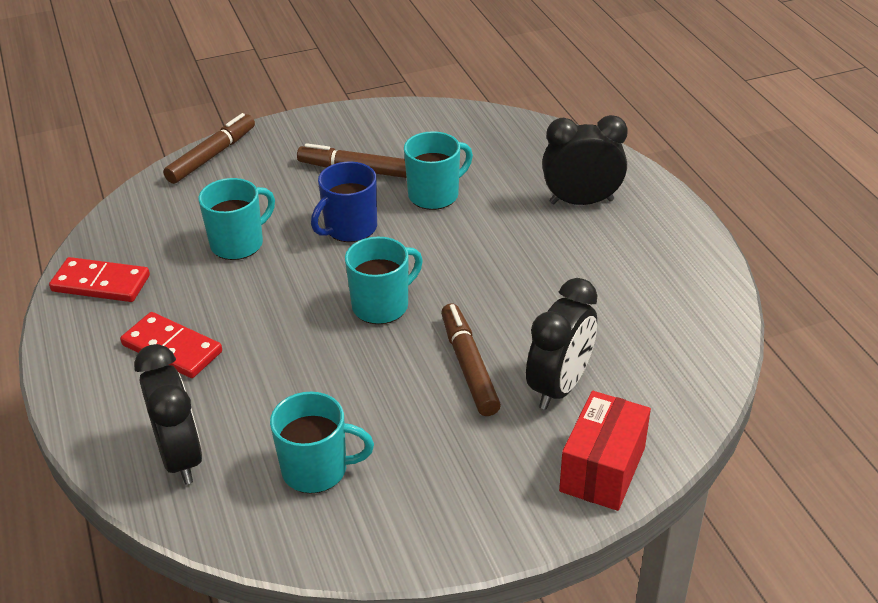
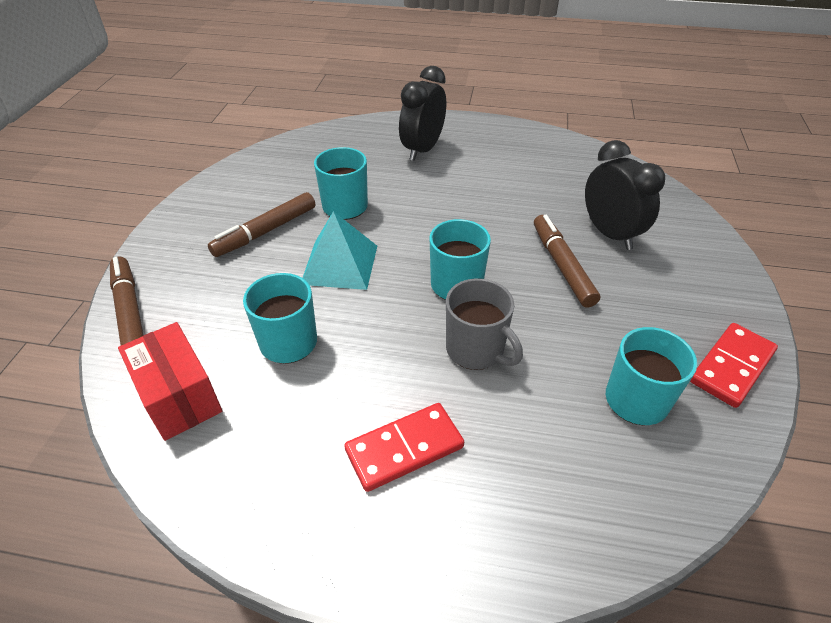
camera: 60 degrees left, 5 degrees up
red domino [49,257,150,302] -> red domino moved to [690,323,778,408]
black clock [134,344,202,484] -> none
blue mug [311,161,377,242] -> turquoise pyramid [303,211,377,290]
brown marker [441,303,501,416] -> brown marker turned 60 degrees clockwise [534,215,600,307]
red box [559,391,651,511] -> red box moved to [118,322,222,441]
none -> grey mug [446,279,523,370]

